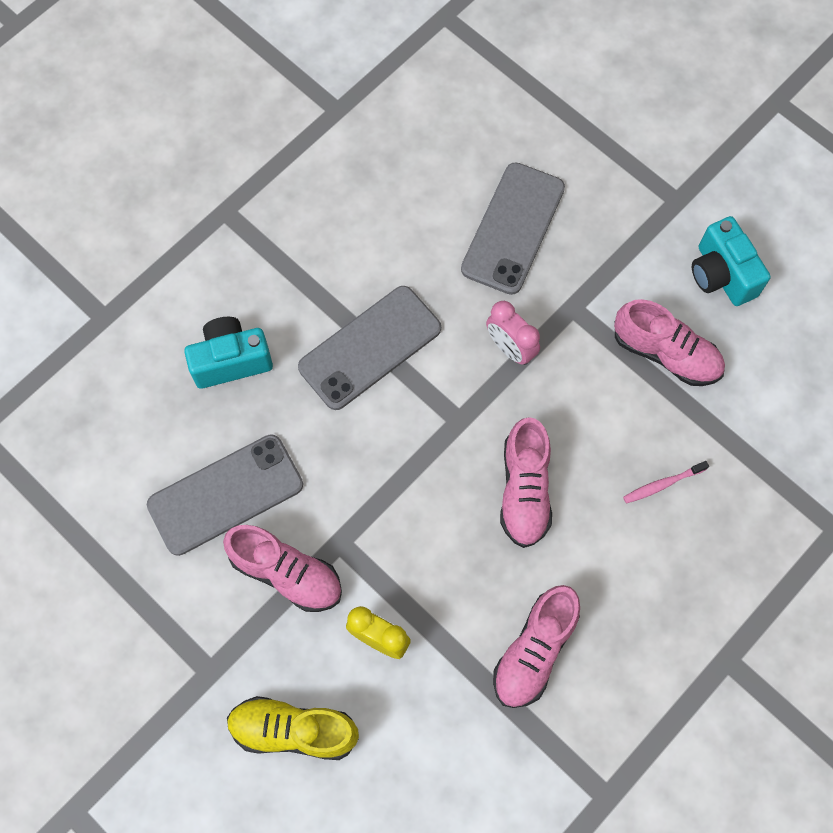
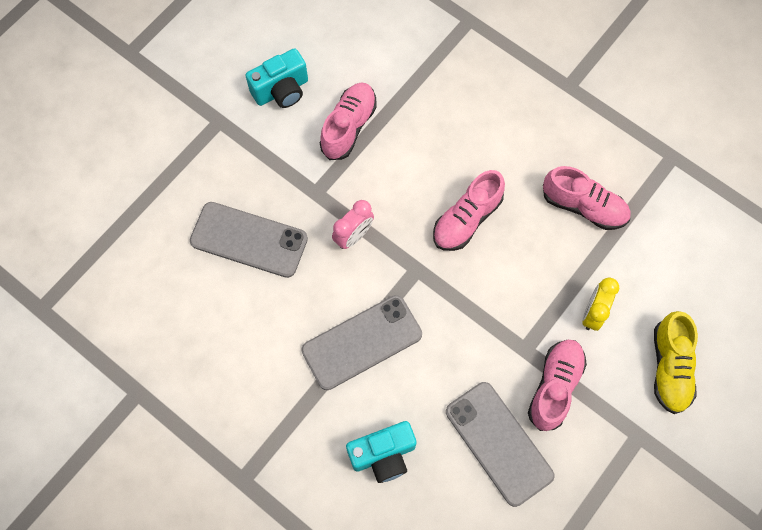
camera: 95 degrees left, 0 degrees up
turquoise camera [184,317,273,389] -> turquoise camera turned 90 degrees counterclockwise [346,421,417,483]
grey phone [298,286,441,410] -> grey phone turned 75 degrees counterclockwise [301,295,422,390]
pink shoe [500,417,552,548] -> pink shoe turned 135 degrees clockwise [433,170,505,251]
pink toothbrush [623,461,709,504] -> none

